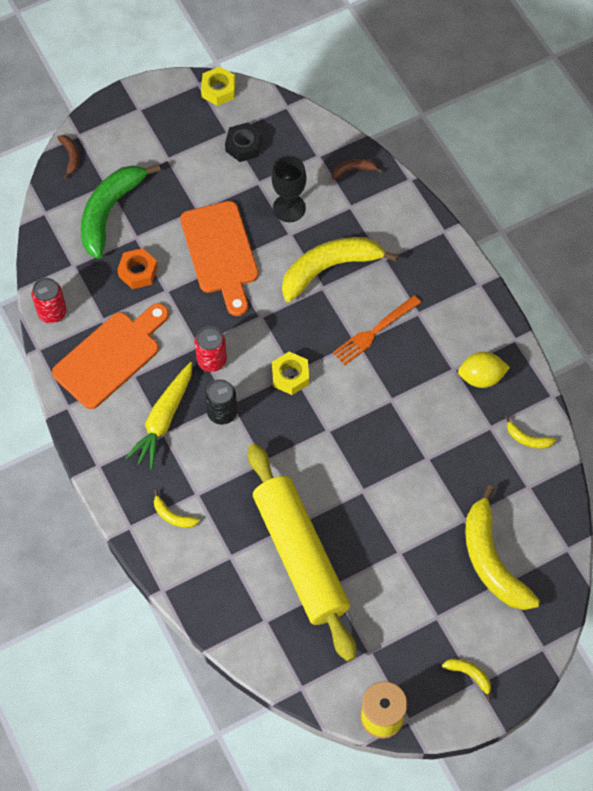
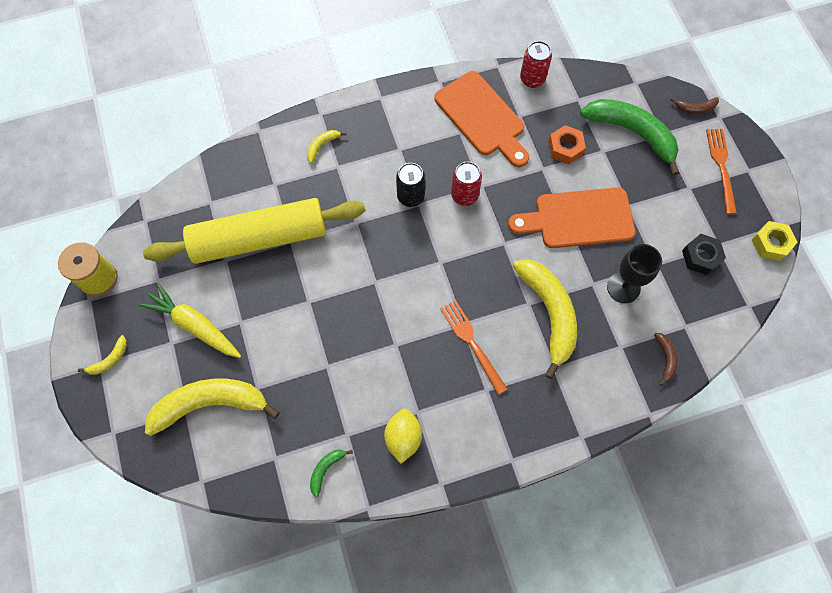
camera: 100 degrees right, 5 degrees up
yellow carrot [125,362,192,469] -> yellow carrot moved to [139,283,241,358]
yellow nut [272,352,309,395] -> none
yellow banana [505,416,556,449] -> green banana [310,450,353,497]
none -> orange fork [706,129,737,214]

